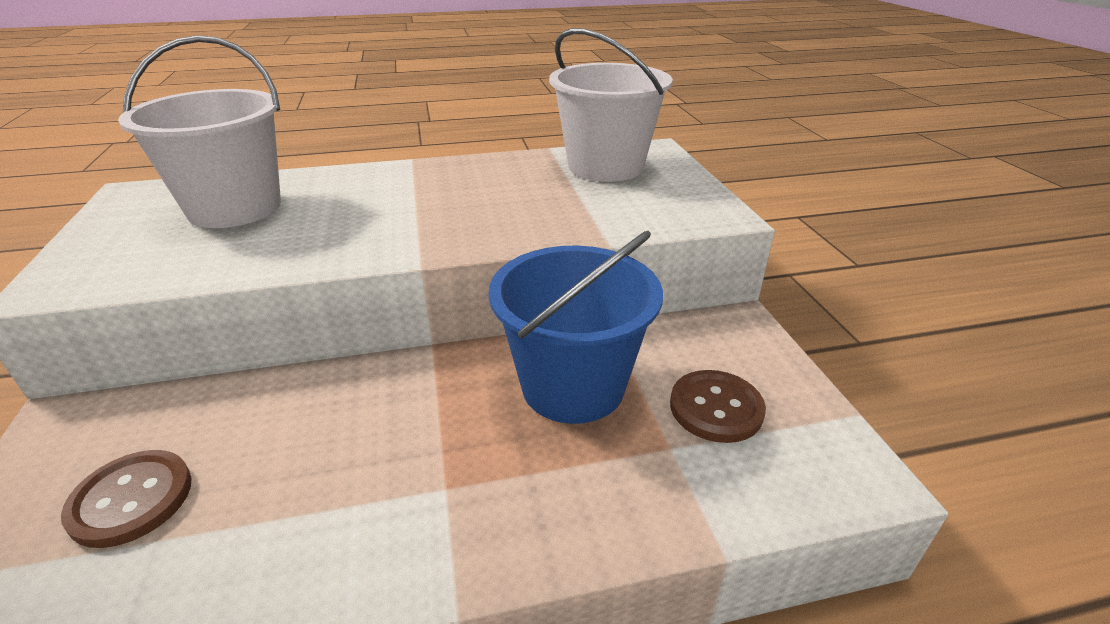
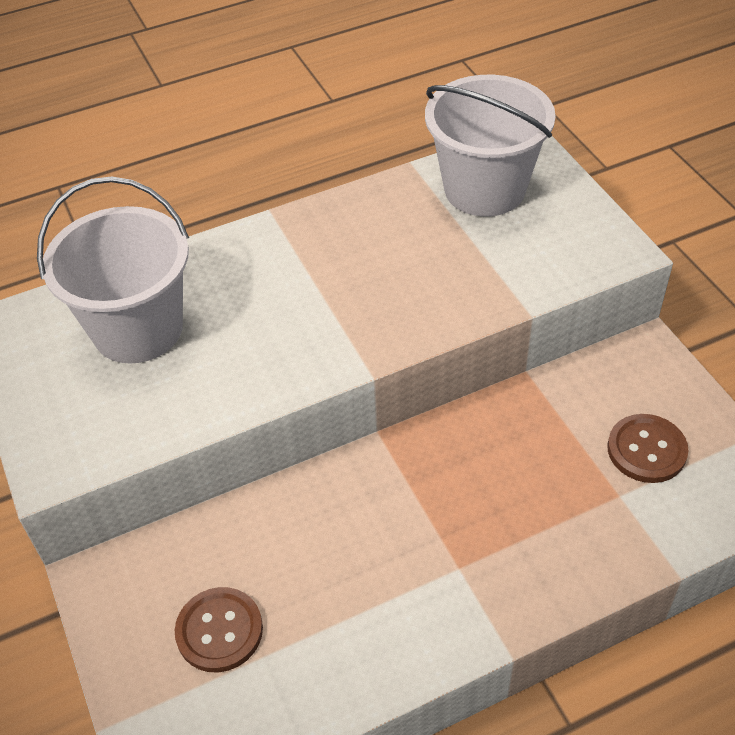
camera: 10 degrees left, 15 degrees up
blue bucket [489,231,663,424] -> none

